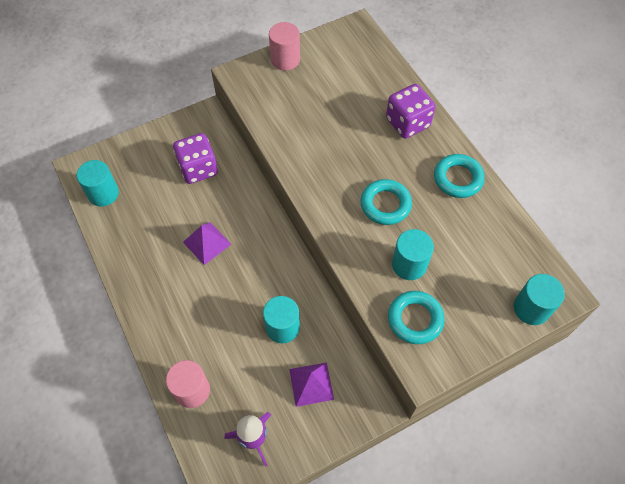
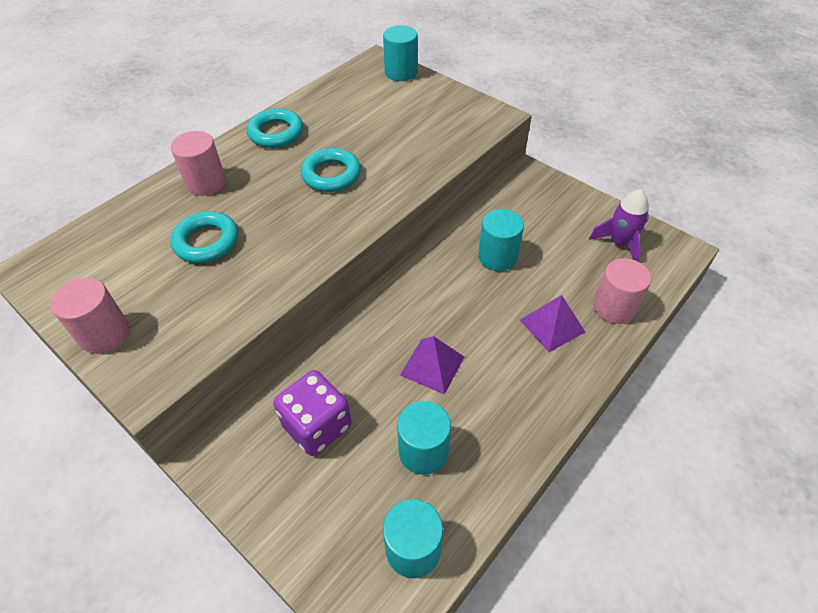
camera: 110 degrees left, 10 degrees down
purple pyramid [289,362,334,407] -> purple pyramid moved to [520,295,585,352]
purple dice [386,84,436,139] -> pink cylinder [171,131,226,196]
turquoise ring [388,291,445,344] -> turquoise ring moved to [170,211,238,263]
turquoise cylinder [392,229,434,280] -> turquoise cylinder moved to [397,401,451,475]

